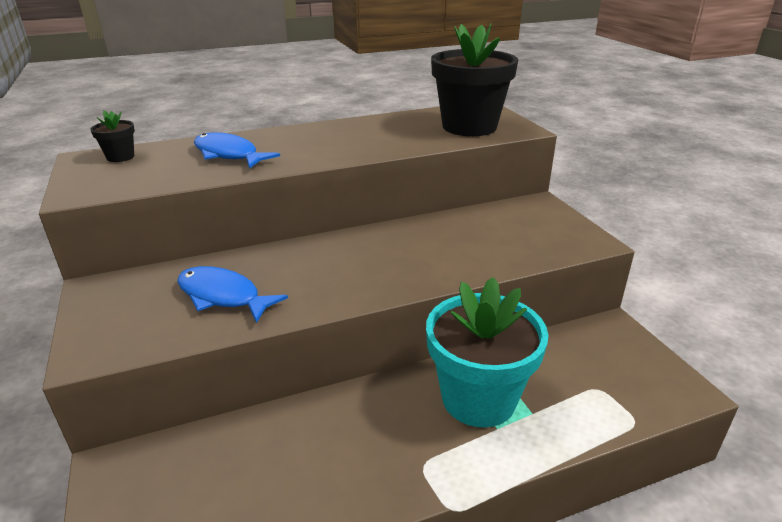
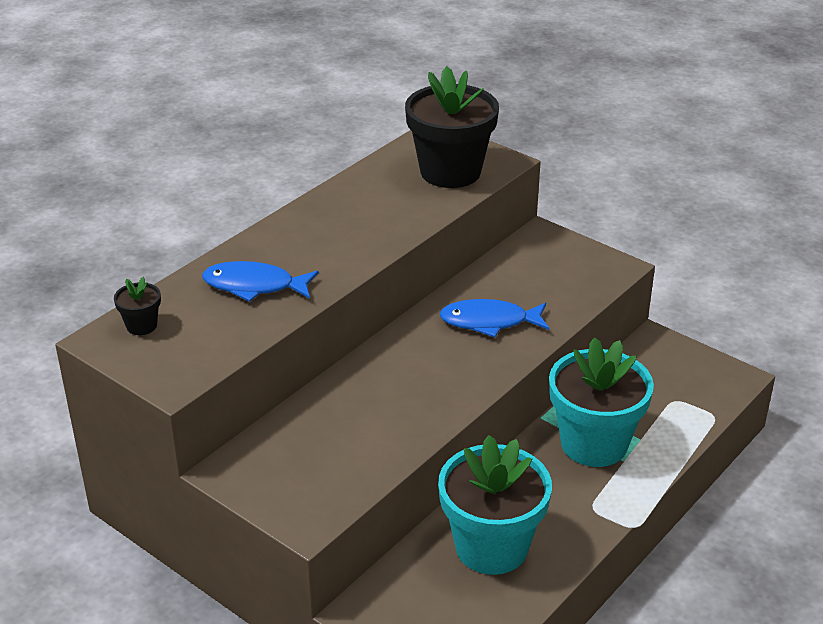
camera: 30 degrees left, 5 degrees up
blue fish [178,266,288,323] -> blue fish moved to [440,299,549,337]
none -> turquoise flower pot [438,435,552,575]

